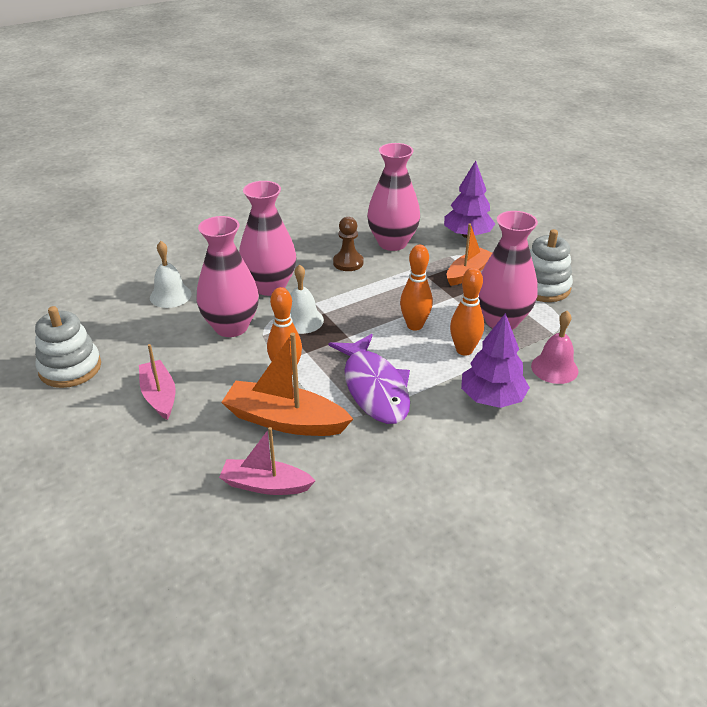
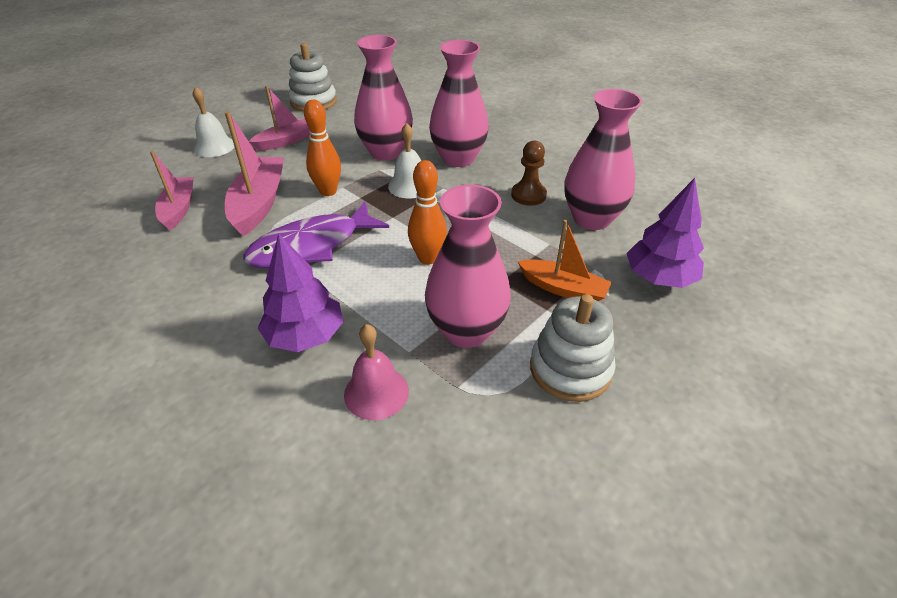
camera: 75 degrees right, 5 degrees up
white bell [150,241,192,308] -> white bell moved to [193,87,234,157]
orange boat [221,333,353,436] -> pink boat [225,111,284,236]
orange bowling pin [450,268,484,356] -> none

